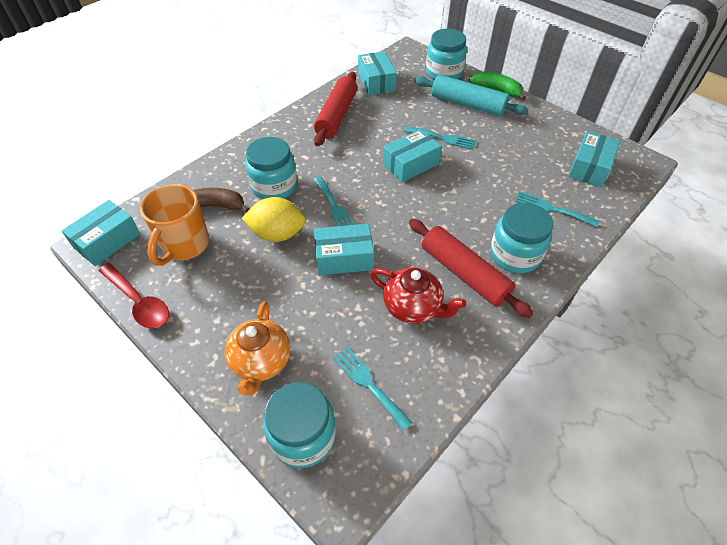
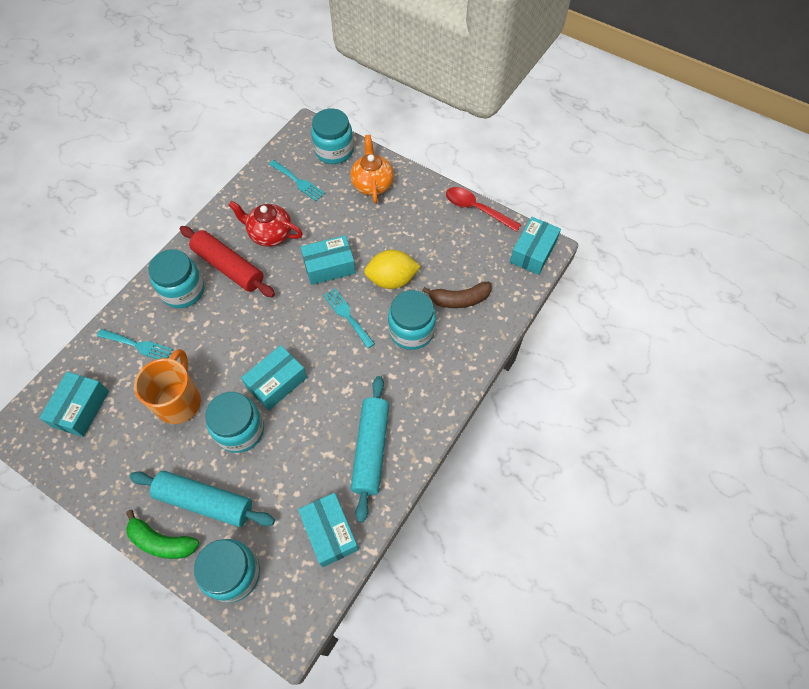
camera: 170 degrees right, 10 degrees up
orange mug [140,184,209,266] -> orange mug moved to [134,349,201,424]
red rolling pin [314,72,357,146] -> turquoise rolling pin [351,376,389,522]
turquoise fork [404,126,476,150] -> turquoise jar [205,392,264,453]

